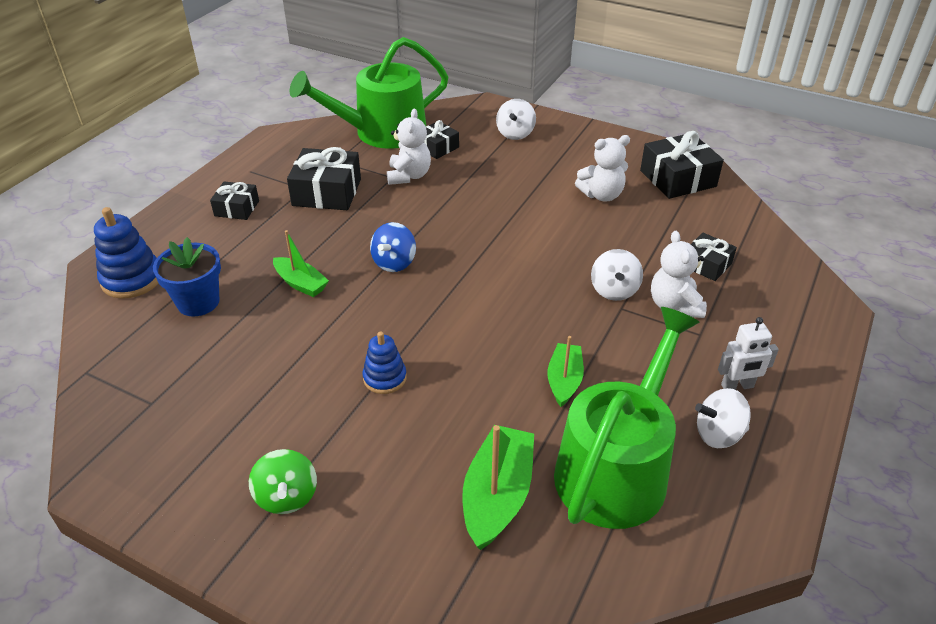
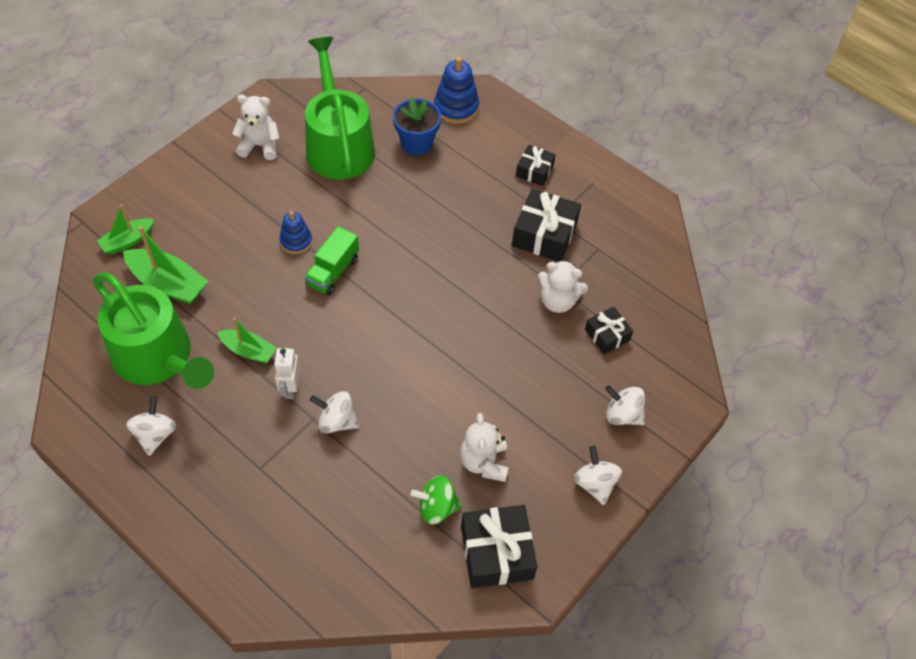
camera: 100 degrees right, 15 degrees up
green spinning top [249,449,317,514] -> green spinning top moved to [410,475,462,524]
green boat [273,230,329,297] -> green boat moved to [97,204,154,255]
green watering can [289,37,449,149] -> green watering can moved to [305,37,375,180]
blue spinning top [370,222,416,272] -> none
white teddy bear [651,231,707,318] -> white teddy bear moved to [232,95,280,160]
black gift [691,233,737,281] -> none
white robot [718,317,779,390] -> white robot moved to [274,348,300,399]
none -> green truck [304,226,359,296]
none -> white spinning top [574,446,622,505]

